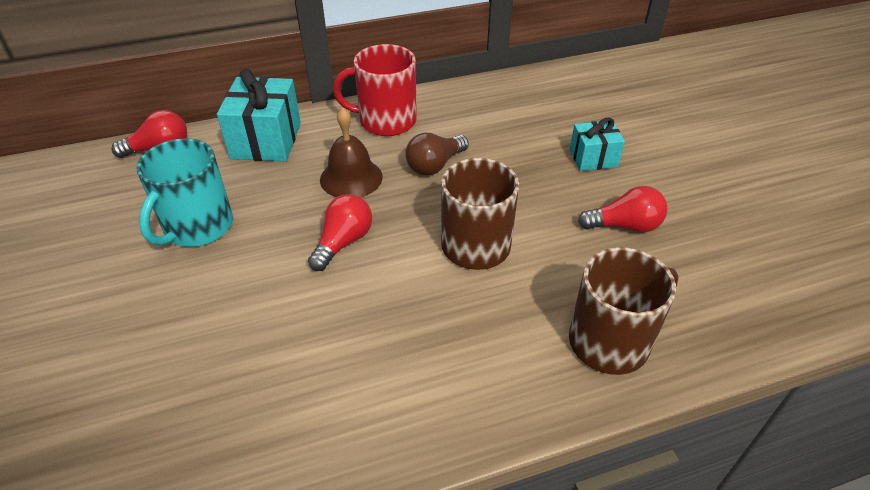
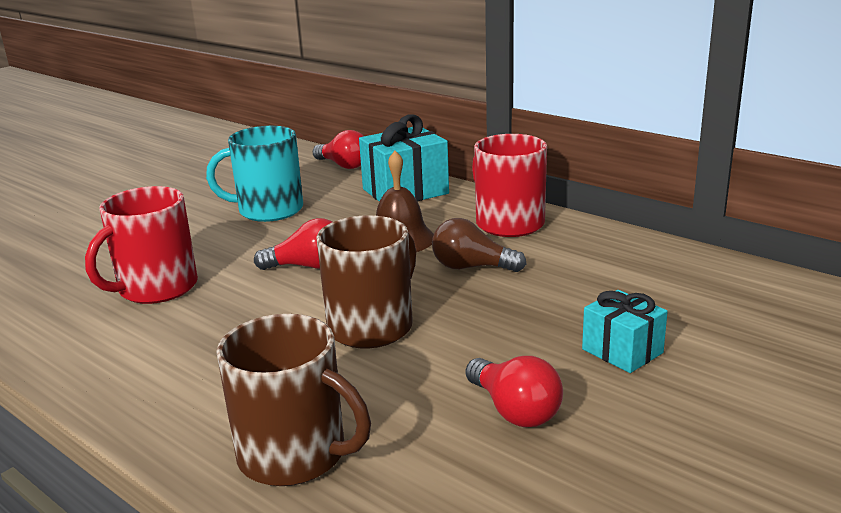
camera: 60 degrees right, 20 degrees down
none -> red mug [85,186,198,304]

